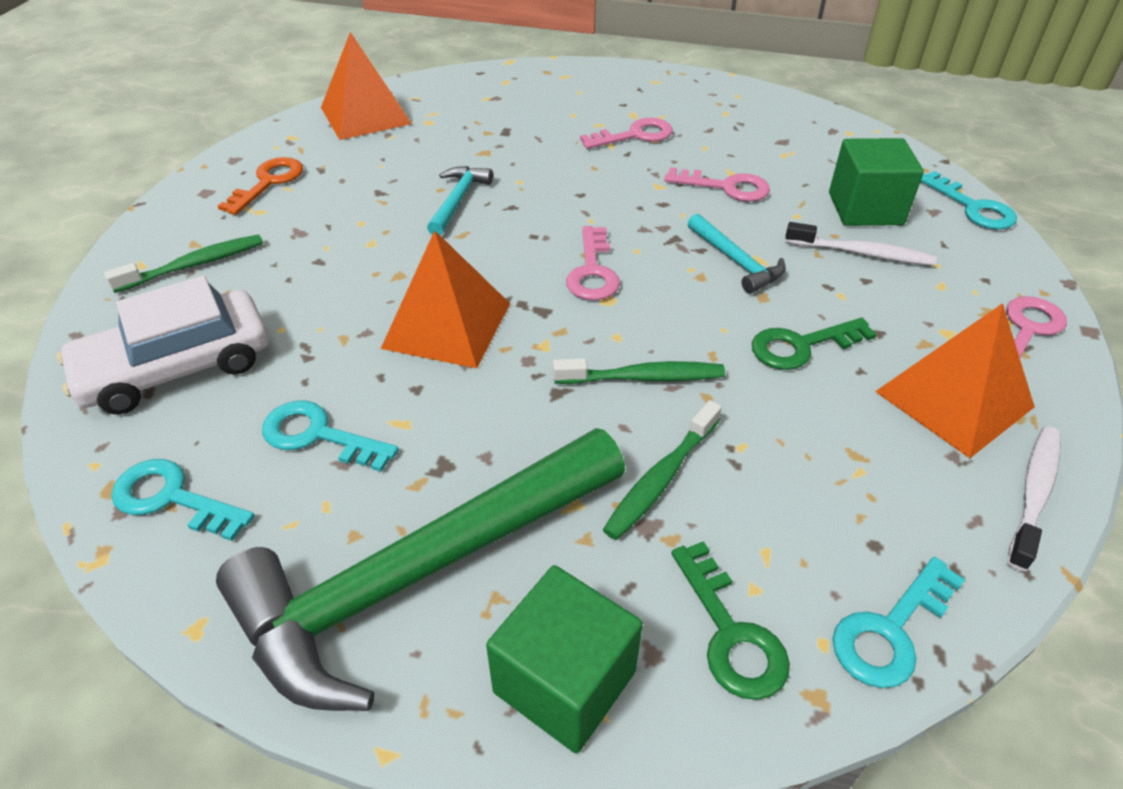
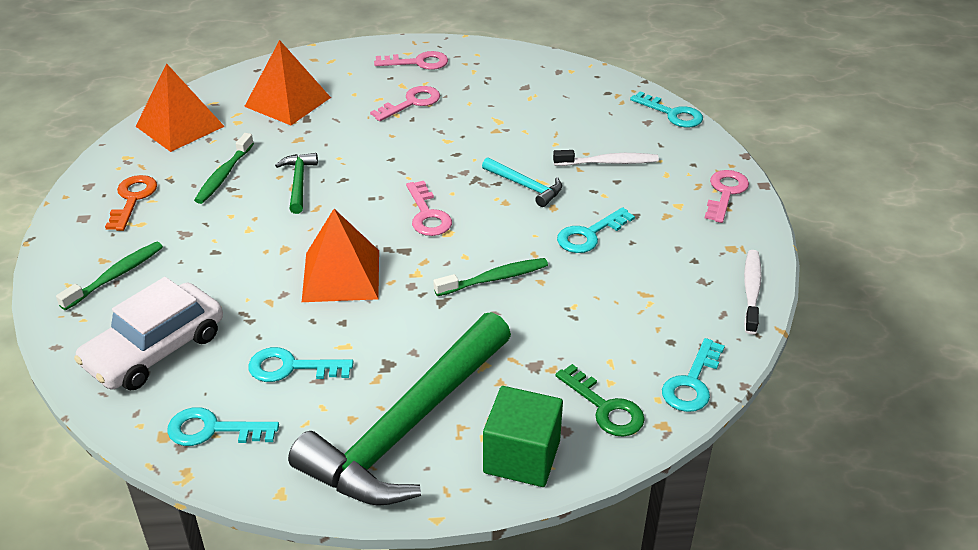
camera: 20 degrees left, 5 degrees down
turquoise hammer [427,166,493,235] -> green hammer [275,153,318,214]
green toothbrush [603,400,722,540] -> green toothbrush moved to [194,133,254,204]
pink key [664,167,770,201] -> pink key moved to [374,51,448,70]
green key [752,318,877,370] -> turquoise key [557,207,635,253]
green cube [829,138,924,226] -> none
orange pyramid [875,303,1035,458] -> orange pyramid moved to [244,40,331,125]

